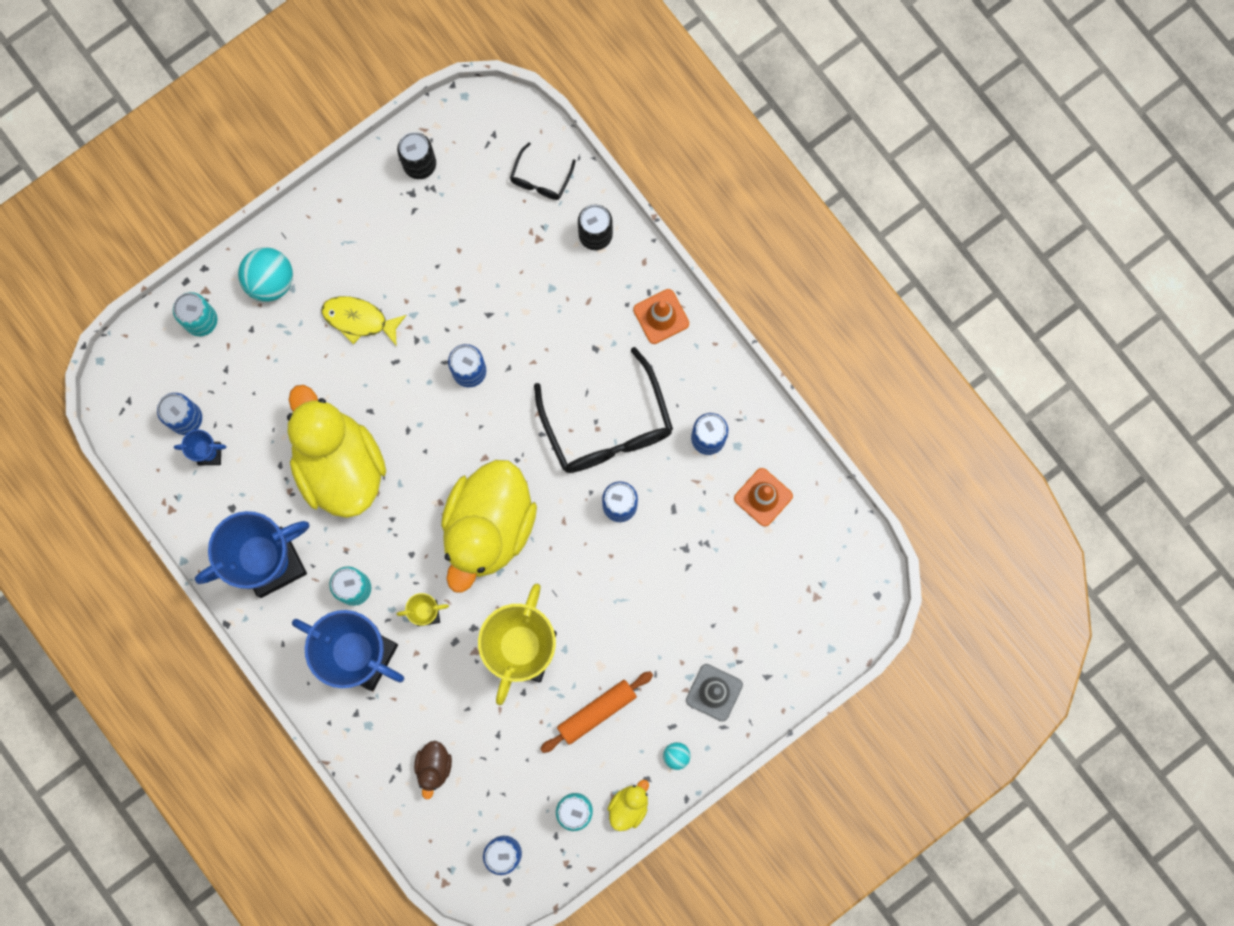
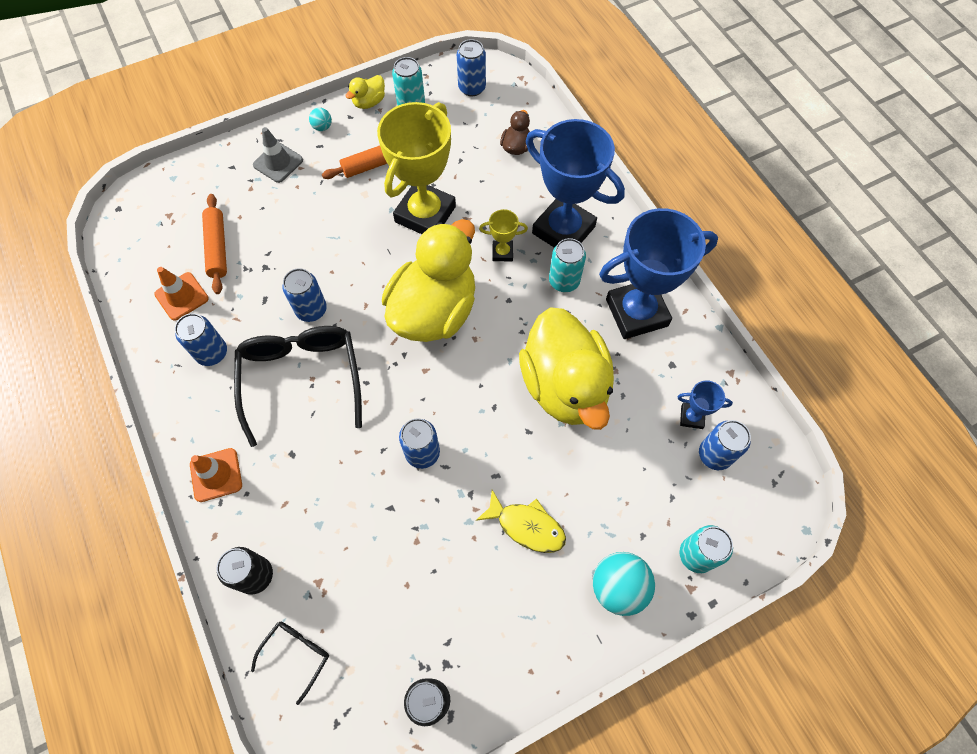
camera: 170 degrees left, 15 degrees down
none -> orange rolling pin [202,194,227,294]

